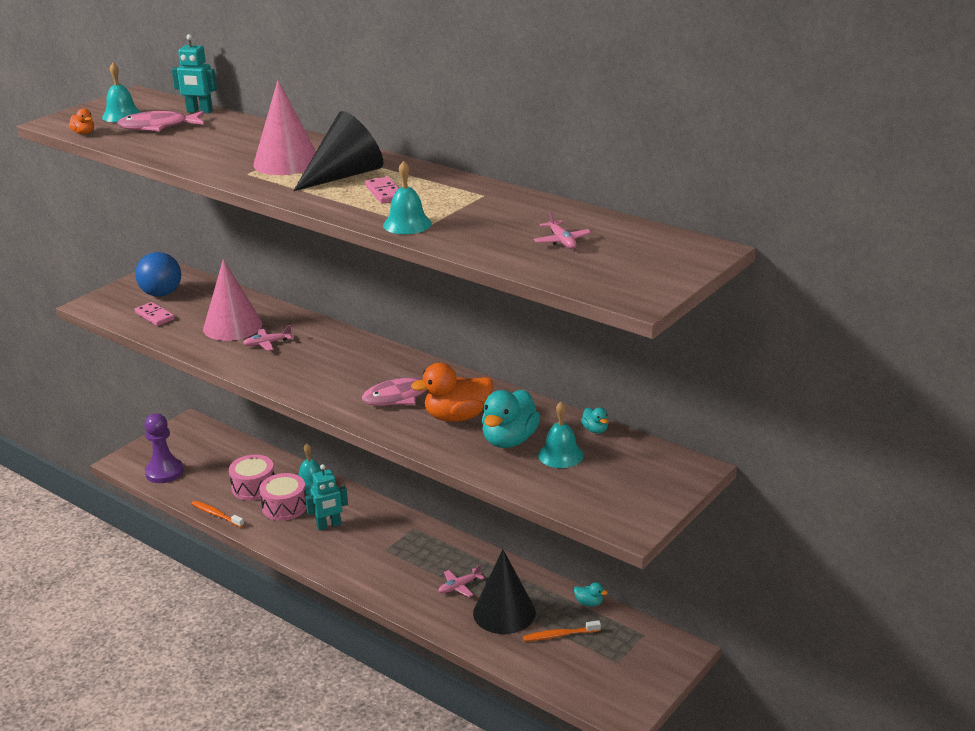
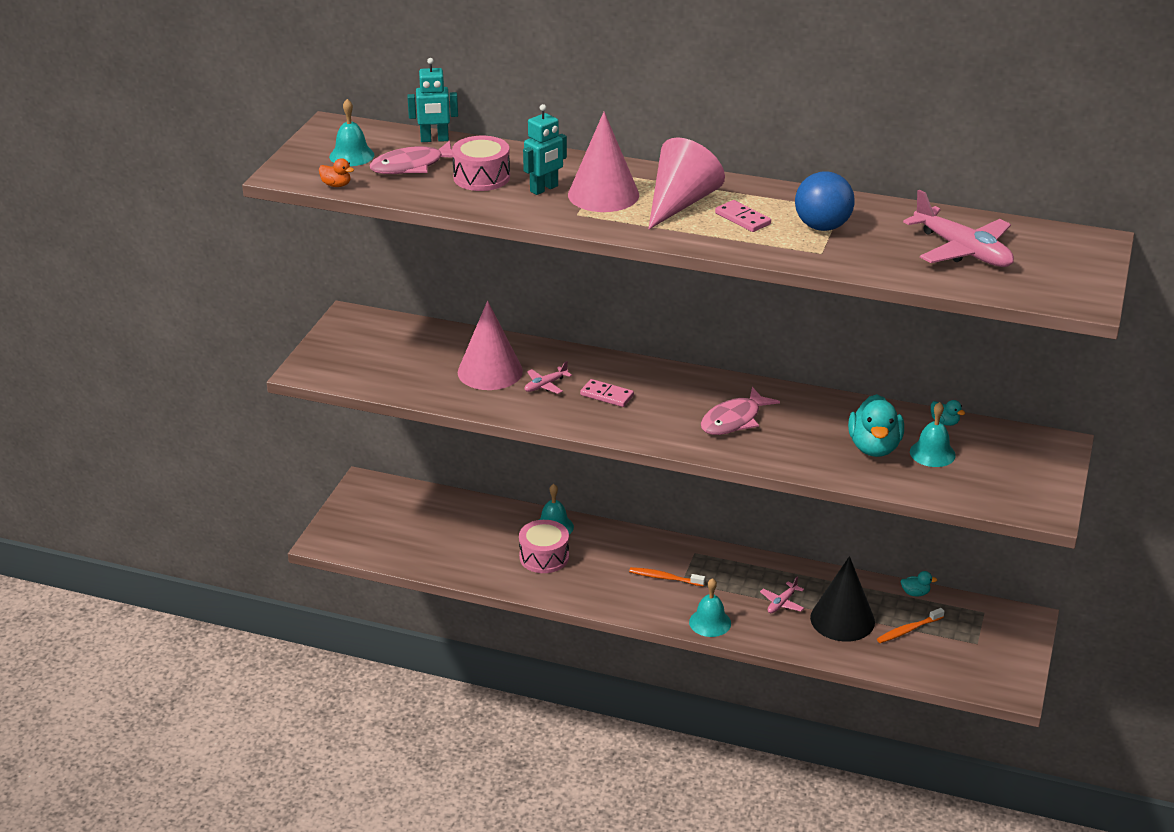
camera: 20 degrees left, 5 degrees up
blue ball [135,252,181,297] -> blue ball moved to [795,171,855,231]
pink domino [135,302,175,326] -> pink domino moved to [580,379,634,407]
purple pawn [144,413,184,483] -> none
orange toothbrush [192,501,244,528] -> orange toothbrush moved to [629,567,705,586]
pink drum [229,455,275,501] -> pink drum moved to [452,136,510,191]
black cone [293,111,383,191] -> pink cone [649,137,725,229]
turquoise robot [305,464,348,531] -> turquoise robot moved to [523,104,567,195]
turquoise bell [383,161,432,234] -> turquoise bell moved to [689,578,731,637]
orange duck [411,363,493,422] -> none
pink plane [534,210,591,249] -> pink plane [903,190,1014,267], size x2.06

